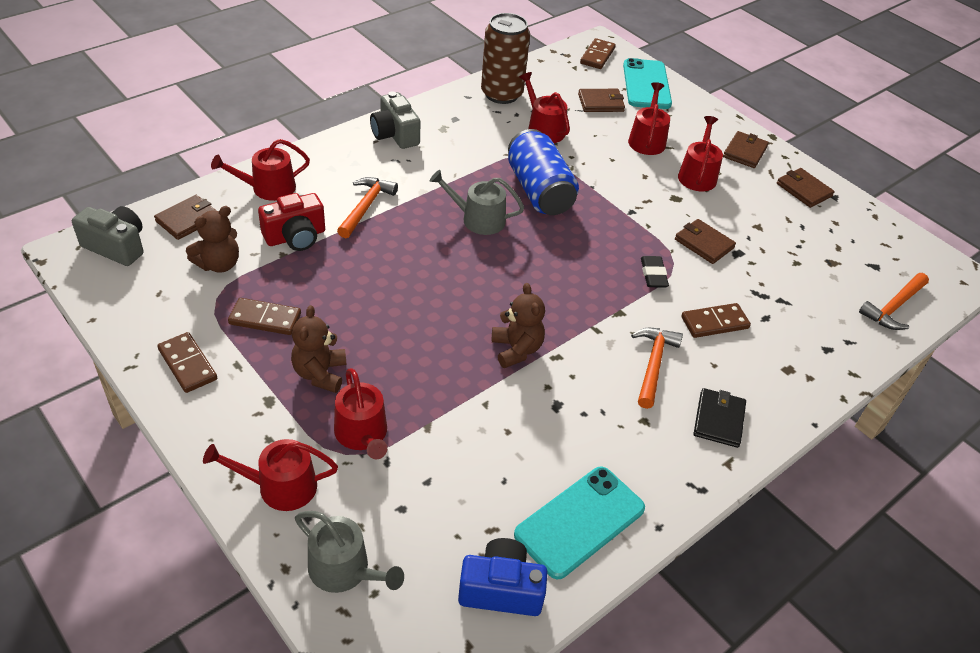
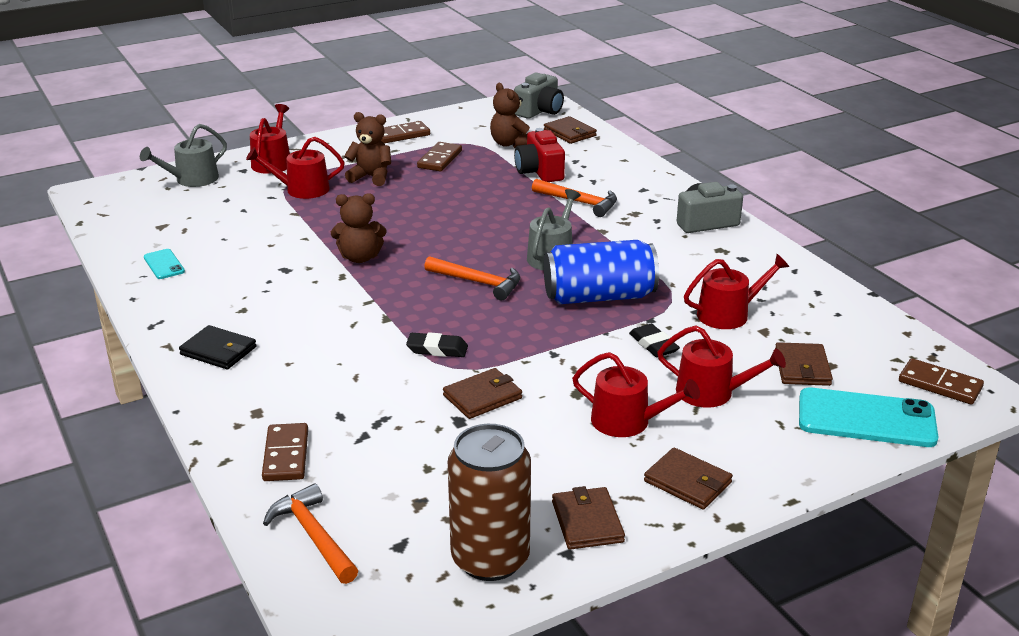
camera: 105 degrees right, 15 degrees down
red watering can [211,139,310,201] -> none
blue camera [458,538,548,616] -> none
brown can [481,13,530,104] -> brown can moved to [448,424,531,581]
turquoise phone [514,467,645,579] -> turquoise phone [144,249,185,279], size x0.49
orange hammer [631,328,683,409] -> orange hammer moved to [424,256,520,301]
brown domino [681,303,751,338] -> brown domino moved to [262,423,308,481]
brown wallet [777,168,835,208] -> brown wallet turned 75 degrees counterclockwise [552,486,625,550]
none -> black eraser [629,324,680,357]

